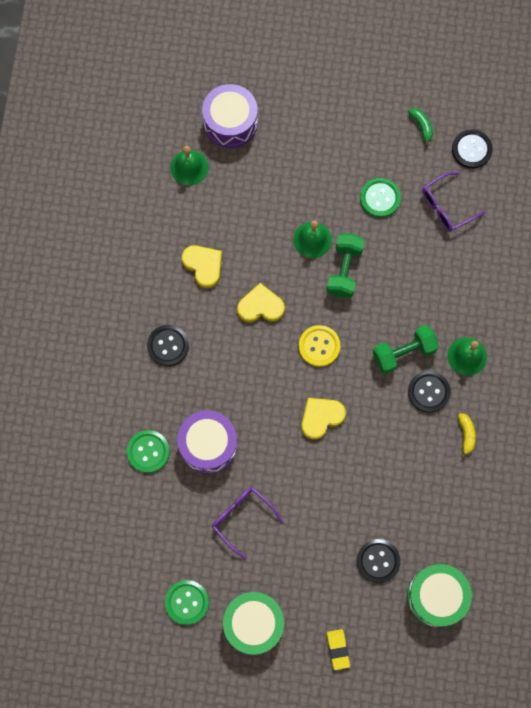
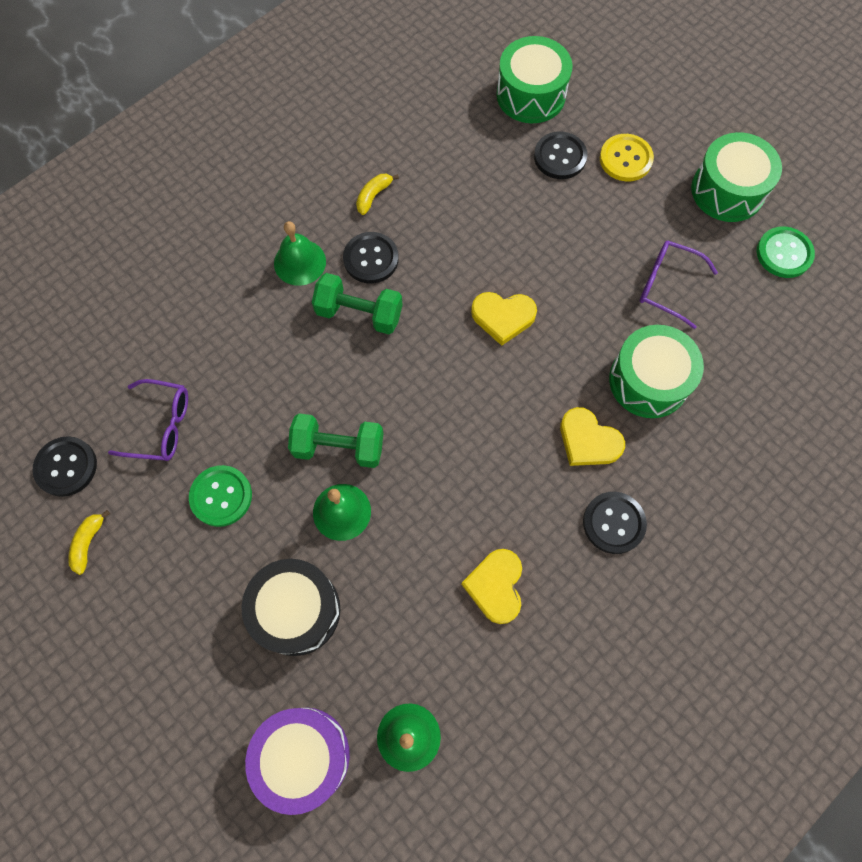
camera: 140 degrees left, 5 degrees down
green button [127,430,170,473] -> none
purple drum [177,410,237,474] -> green drum [609,325,704,418]
purple glasses [212,487,283,560] -> purple glasses turned 120 degrees clockwise [640,241,718,329]
yellow heart [237,283,285,322] -> yellow heart moved to [560,407,625,466]
yellow button [299,325,340,367] -> yellow button moved to [600,134,654,181]
green dumbbell [326,233,365,298] -> green dumbbell turned 45 degrees clockwise [288,413,383,468]
yellow eraser [327,629,350,670] -> none
green banana [408,108,433,146] -> yellow banana [68,510,110,575]
none -> black drum [242,559,340,656]

